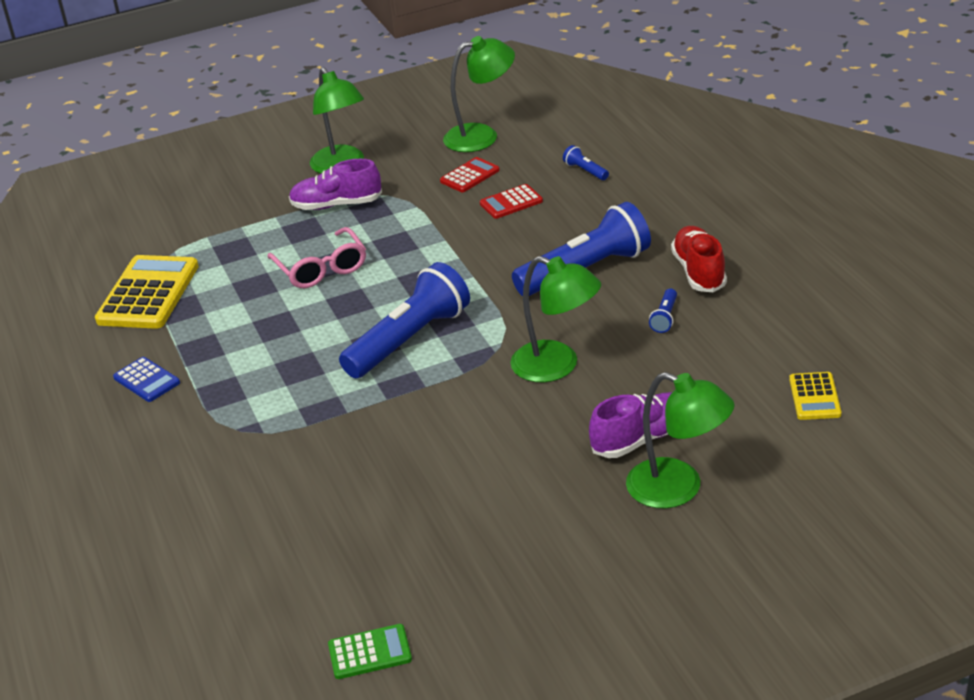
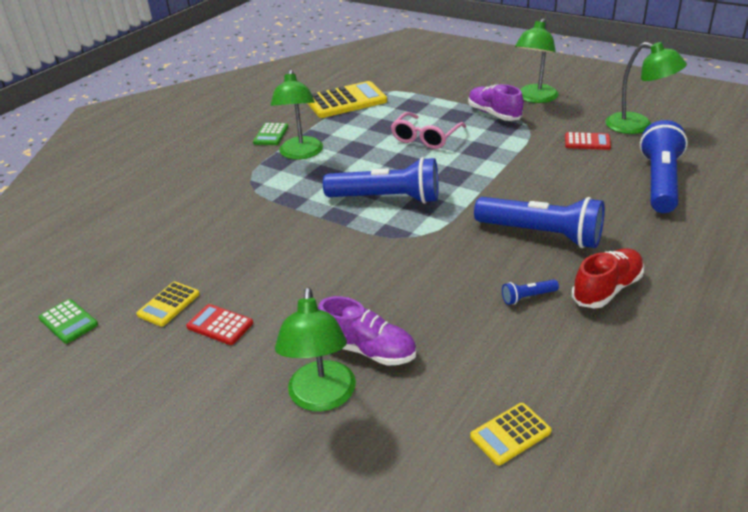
camera: 55 degrees right, 0 degrees up
blue calculator [113,357,180,402] -> green calculator [253,123,288,145]
red calculator [480,184,543,219] -> red calculator moved to [186,304,253,345]
green lamp [510,256,601,382] -> green lamp moved to [270,69,323,159]
blue flashlight [563,145,609,180] -> blue flashlight [640,120,688,213], size x2.46
none -> yellow calculator [136,282,200,327]

